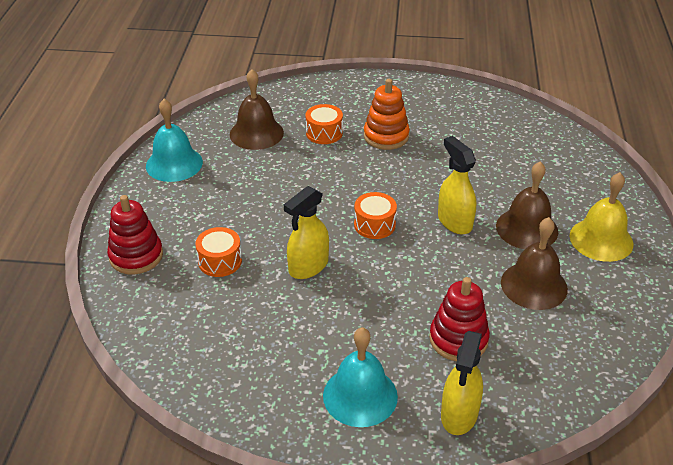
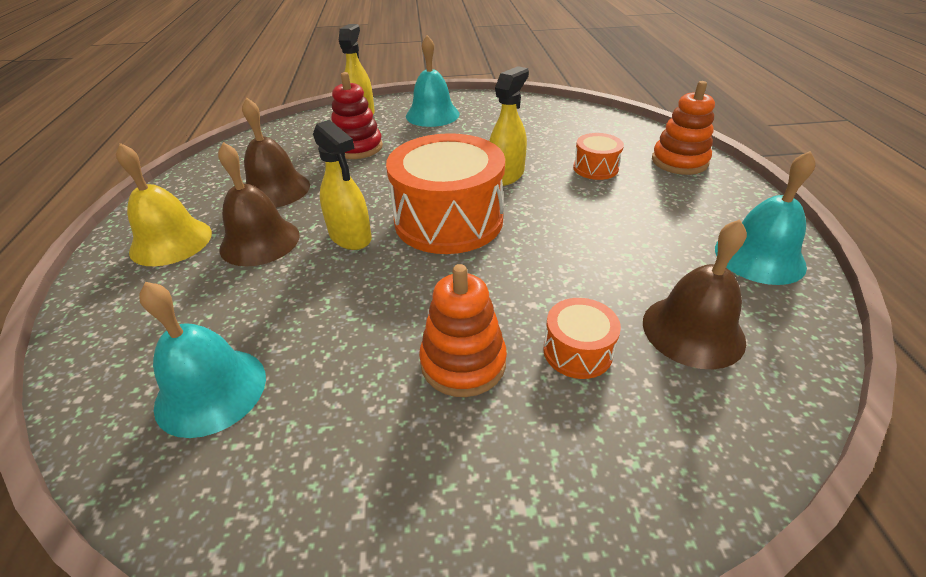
camera: 170 degrees right, 0 degrees up
red stacking toy [107,195,163,275] -> orange stacking toy [652,81,715,175]
orange drum [354,192,397,239] -> orange drum [386,133,505,254], size x2.15
none -> turquoise bell [139,282,266,438]

